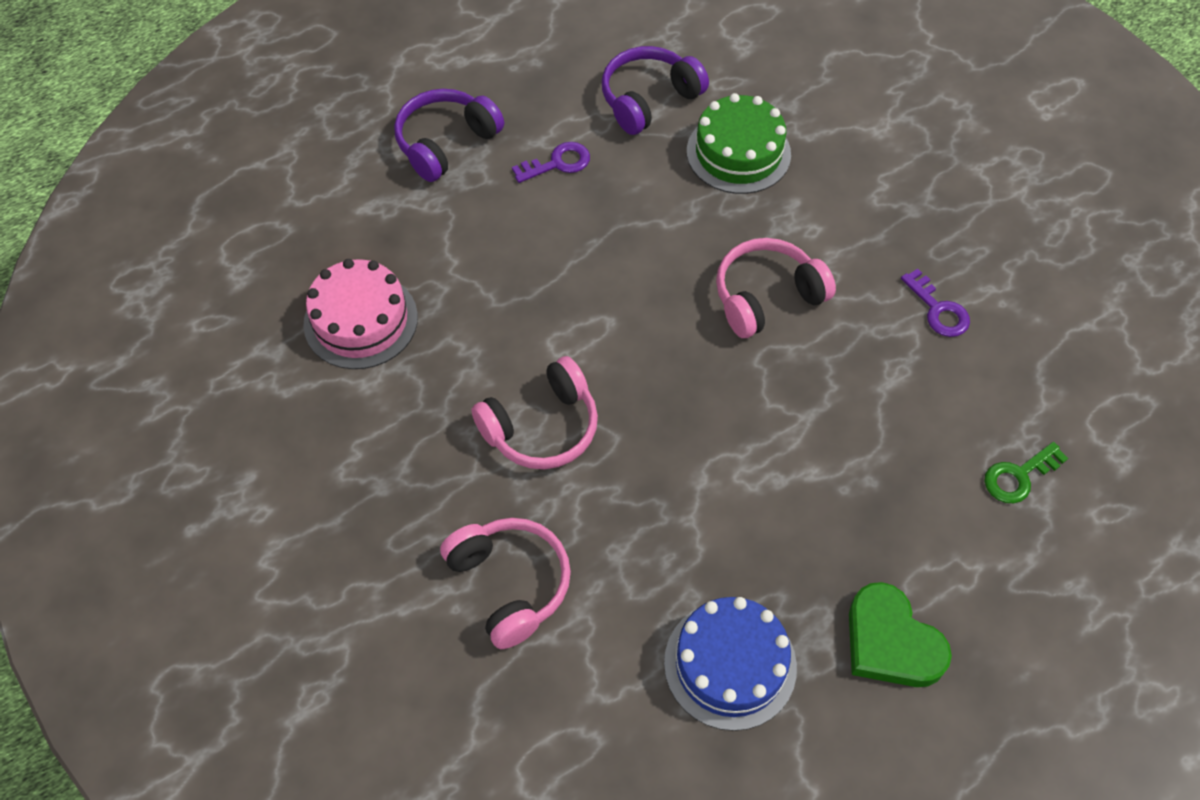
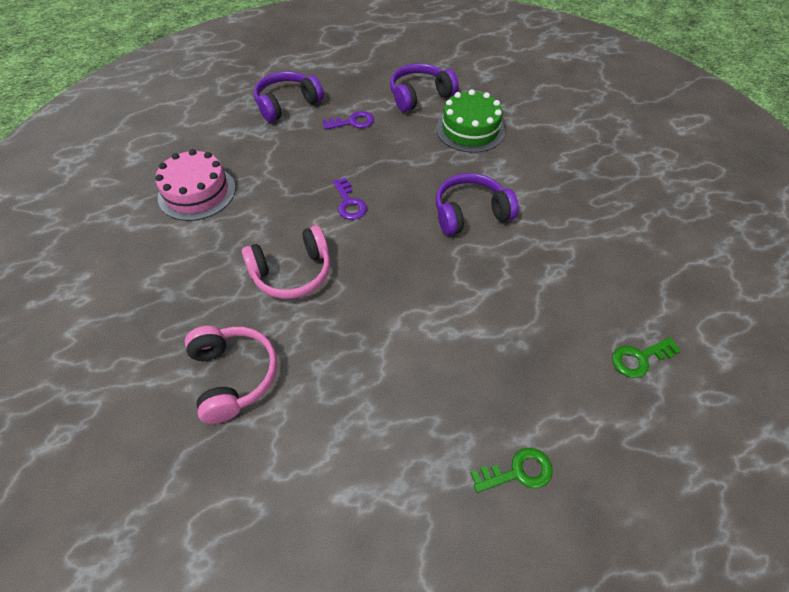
camera: 10 degrees right, 5 degrees down
blue cake [664,597,797,731] -> none
pink headphones [716,238,836,338] -> purple headphones [436,173,519,236]
green heart [849,582,952,687] -> green key [471,448,552,493]
purple key [901,268,970,337] -> purple key moved to [333,178,367,220]

